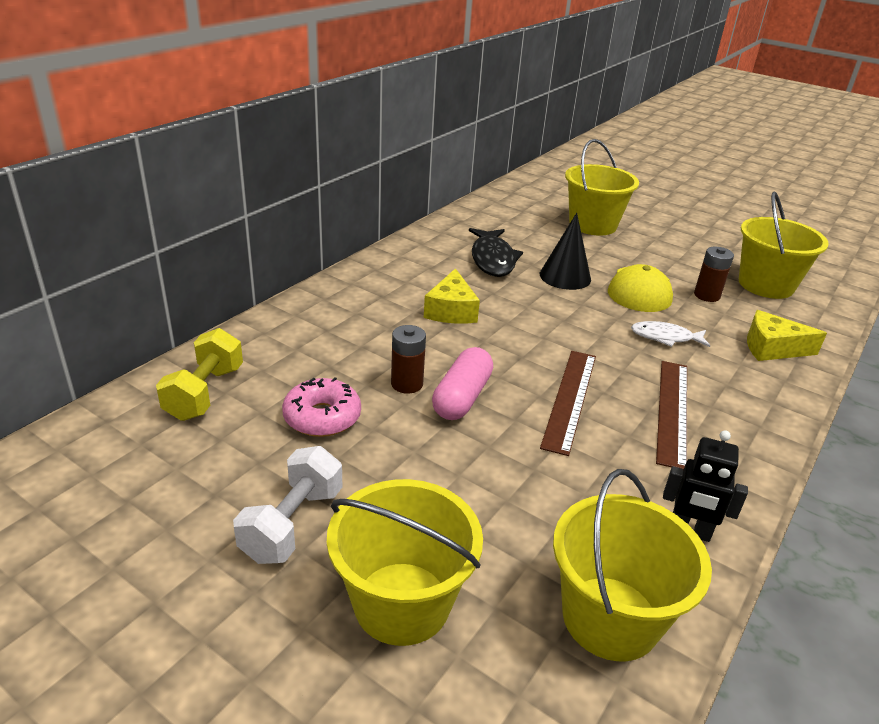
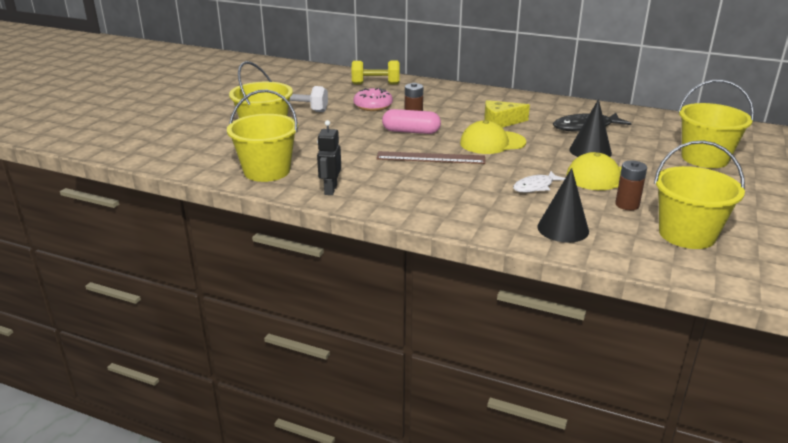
camera: 80 degrees right, 5 degrees down
white fish [631,321,710,347] -> white fish turned 120 degrees counterclockwise [513,171,565,193]
brown ruler [656,361,687,470] -> none
yellow cheese [747,310,827,361] -> black cone [537,168,589,243]
none -> yellow cap [460,120,526,154]

